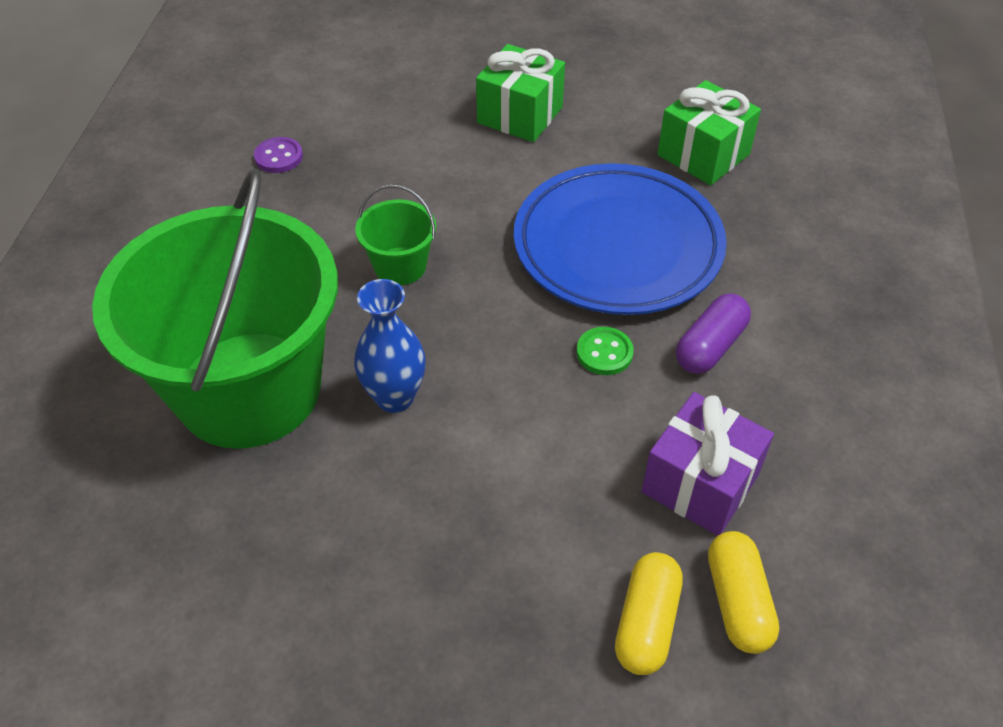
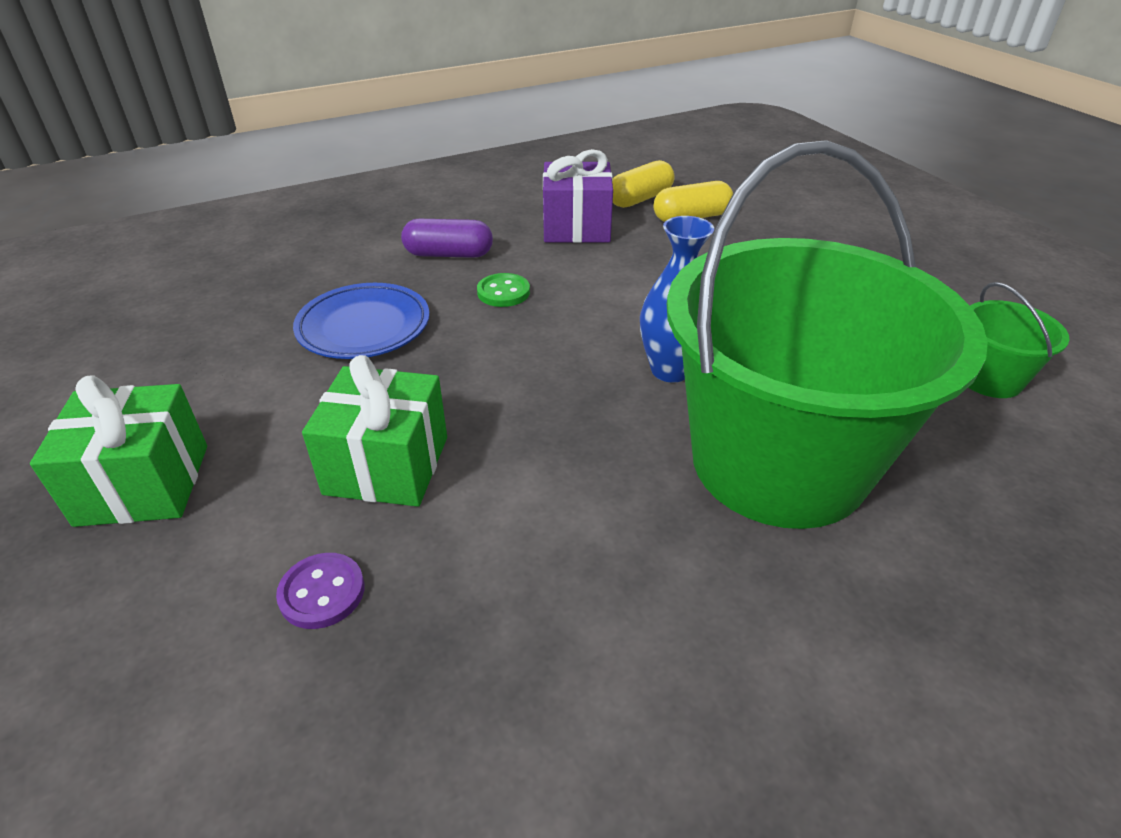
camera: 125 degrees left, 10 degrees down
purple button [254,137,303,173] -> purple button moved to [276,553,364,629]
green bucket [355,184,436,285] -> green bucket moved to [968,282,1070,398]
blue plate [514,163,727,315] -> blue plate [293,283,430,359], size x0.58
green gift [658,80,761,185] -> green gift moved to [302,355,447,507]

